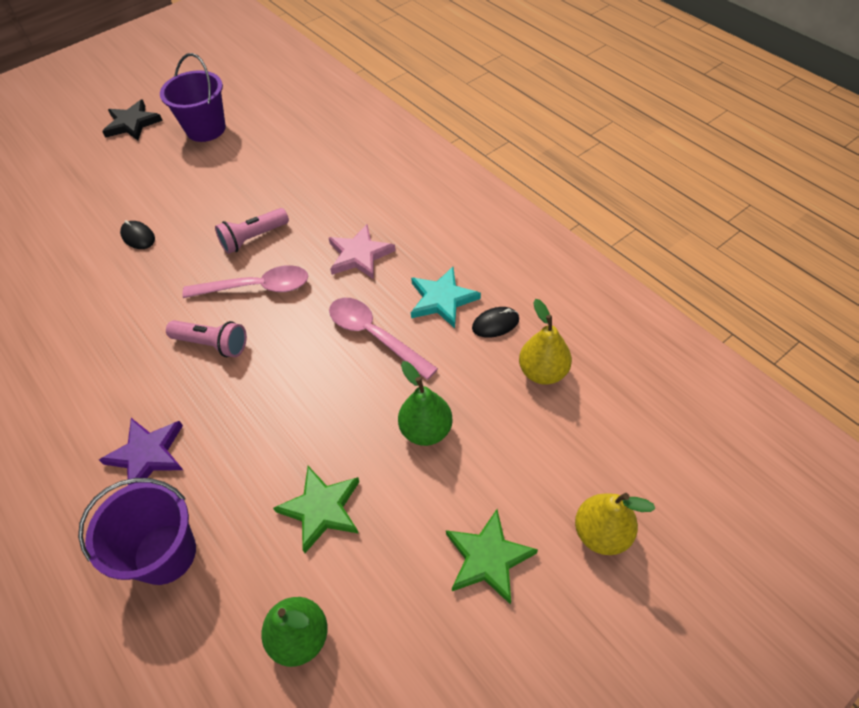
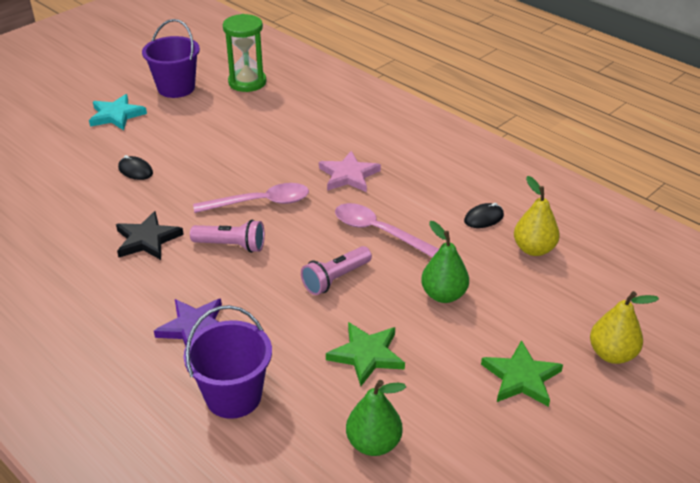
camera: 10 degrees left, 15 degrees down
black star [102,99,163,140] -> black star moved to [116,211,184,260]
pink flashlight [215,208,289,254] -> pink flashlight moved to [301,246,372,295]
turquoise star [411,267,481,328] -> turquoise star moved to [89,94,147,130]
none -> green hourglass [223,14,266,92]

